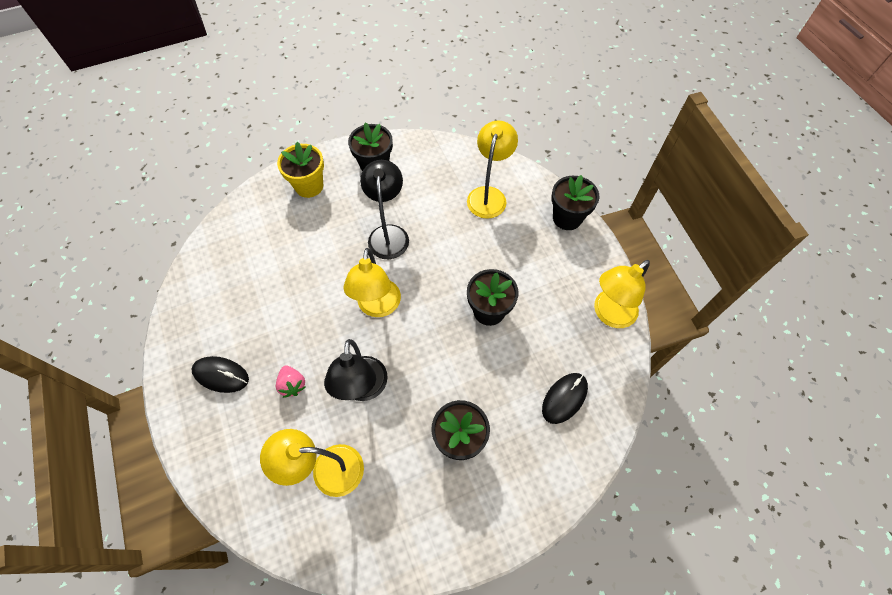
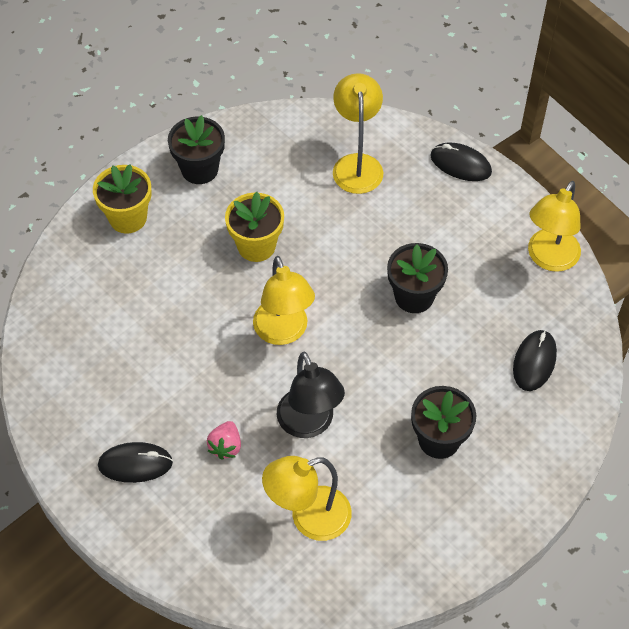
camera: 20 degrees left, 5 degrees down
pink strawberry [276,366,305,398] -> pink strawberry turned 60 degrees clockwise [207,421,241,460]
black lamp [360,160,409,259] -> yellow flower pot [225,192,284,262]
black flower pot [551,175,600,230] -> black mouse [430,142,492,181]

